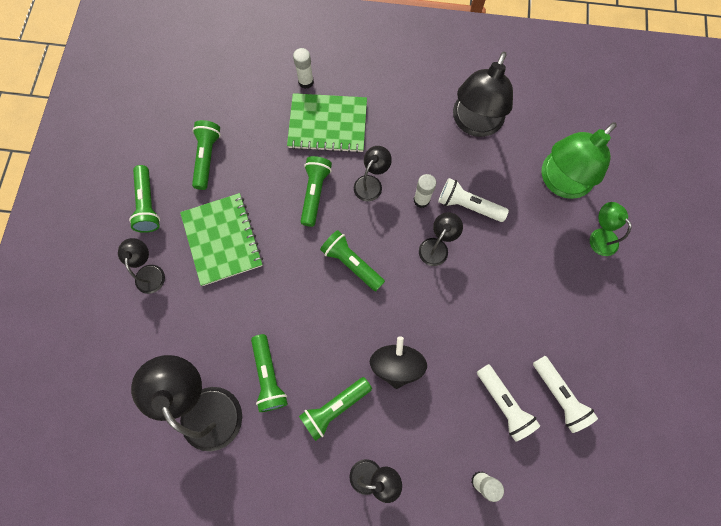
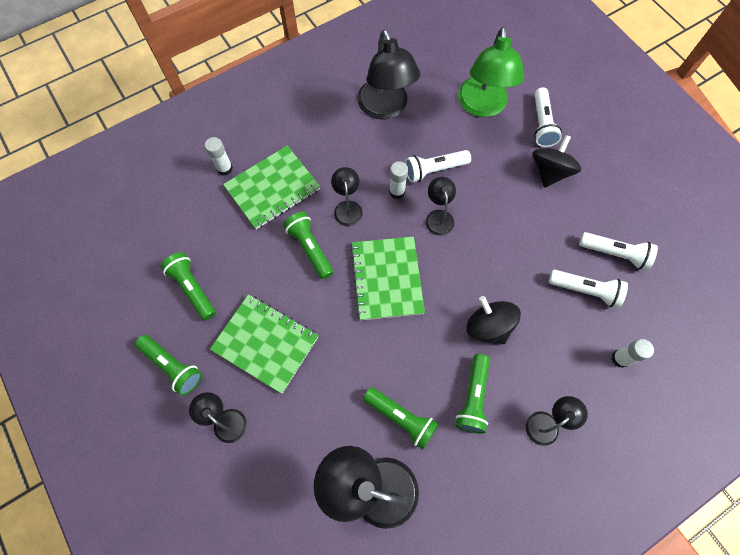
camera: 40 degrees left, 5 degrees down
green flashlight [320,230,385,291] -> green notebook [350,236,425,320]
green lamp [590,202,632,256] -> white flashlight [534,87,562,147]
none -> black spinning top [532,135,581,188]

